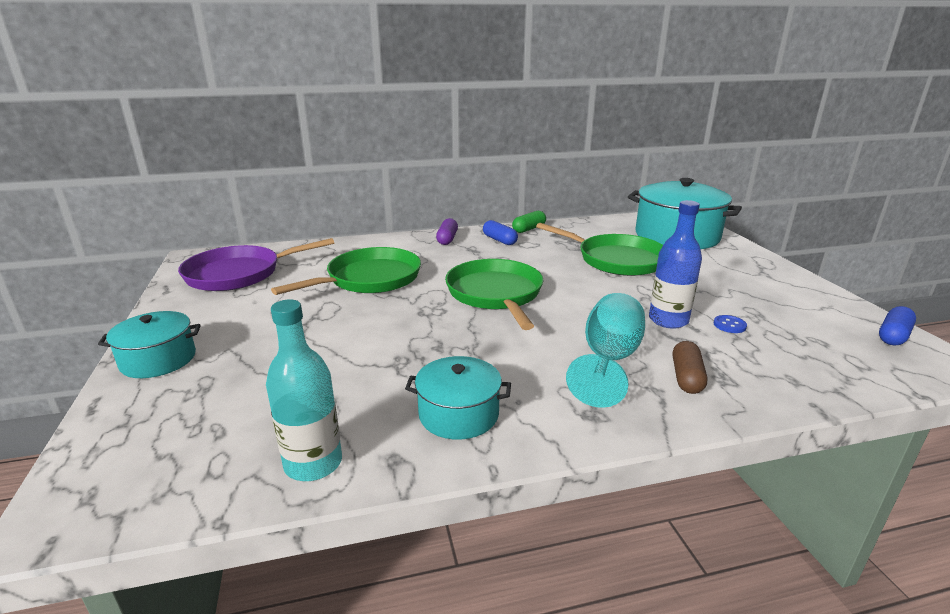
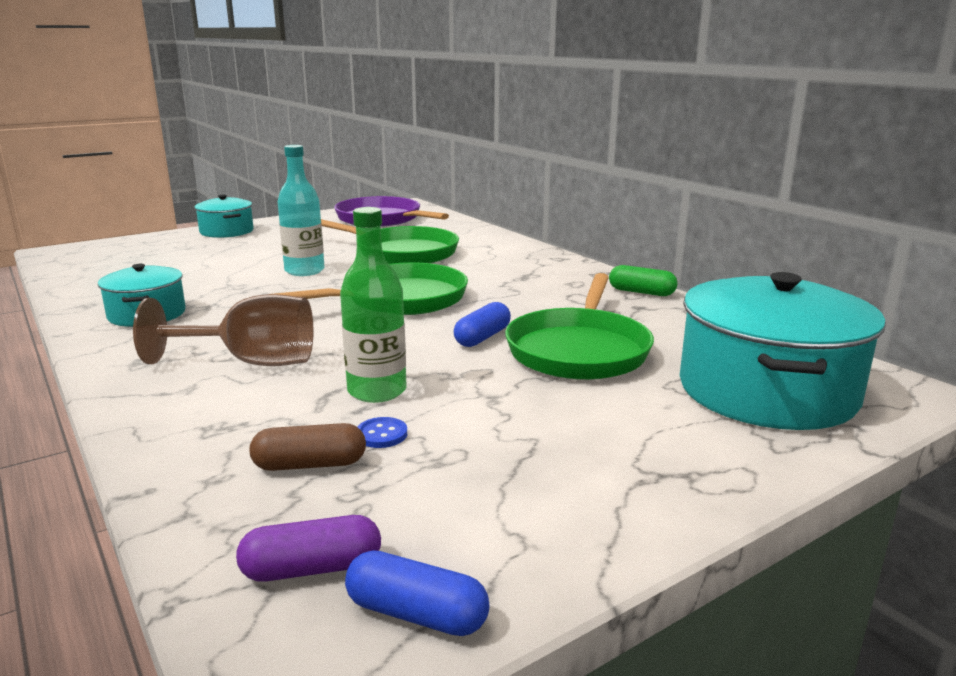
camera: 70 degrees right, 5 degrees down
turquoise bottle [266,299,342,481] -> turquoise bottle moved to [278,145,325,276]
purple capsule [436,218,458,245] -> purple capsule moved to [236,515,381,582]
blue capsule [483,220,518,245] -> blue capsule moved to [454,302,511,347]
turquoise goblet [566,293,645,408] -> brown goblet [133,294,313,366]
blue bottle [649,200,702,329] -> green bottle [340,207,406,403]
brown capsule [673,341,707,394] -> brown capsule moved to [250,423,366,471]

